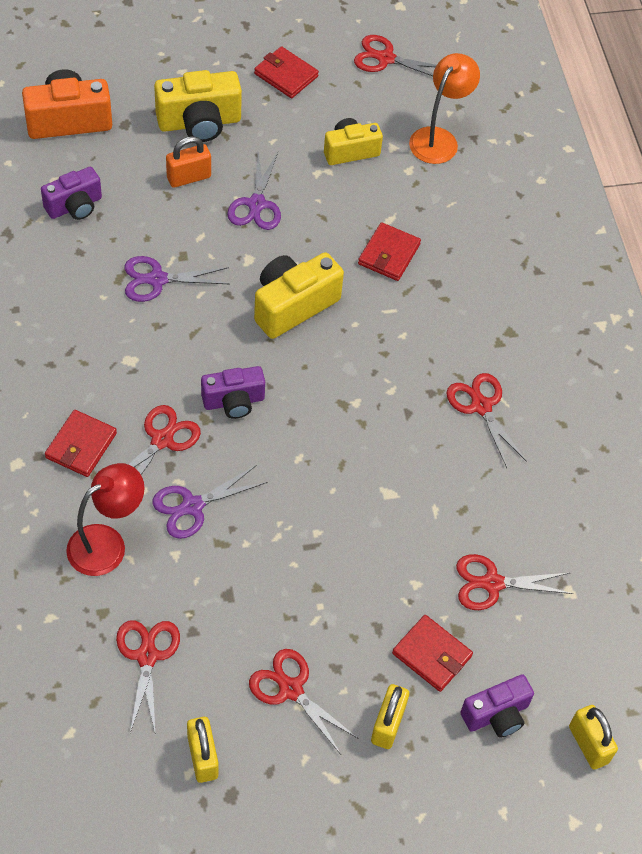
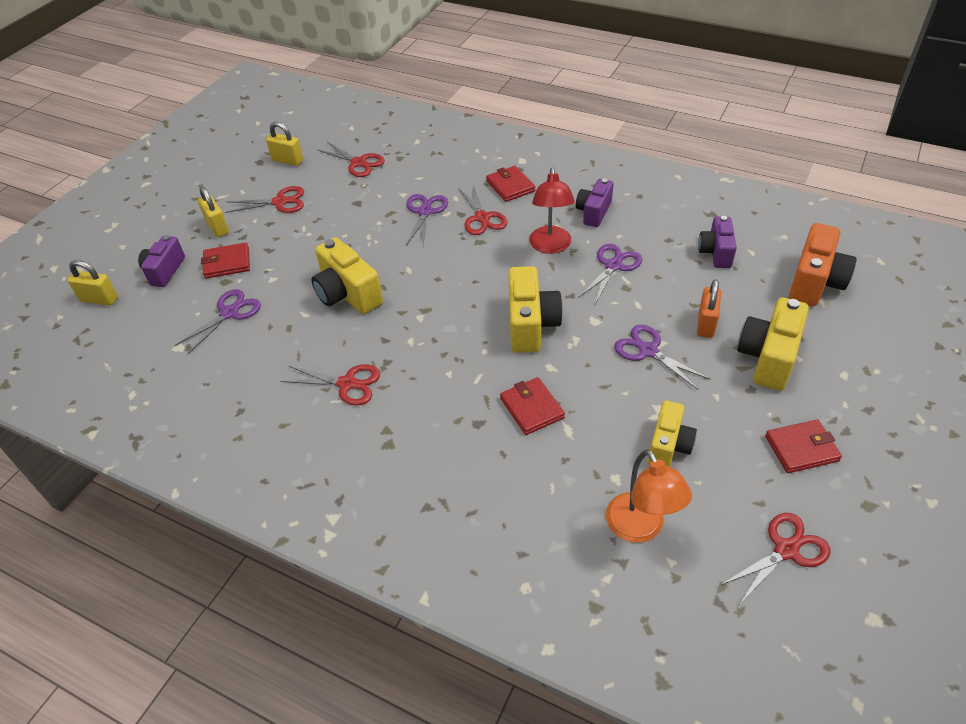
camera: 135 degrees right, 10 degrees down
red lamp [66,463,145,576] -> red lamp moved to [529,167,575,254]
purple camera [201,366,265,419] -> purple camera moved to [576,179,614,227]
red scissors [456,554,573,610] -> purple scissors [174,289,261,355]
none -> yellow camera [311,237,383,314]

